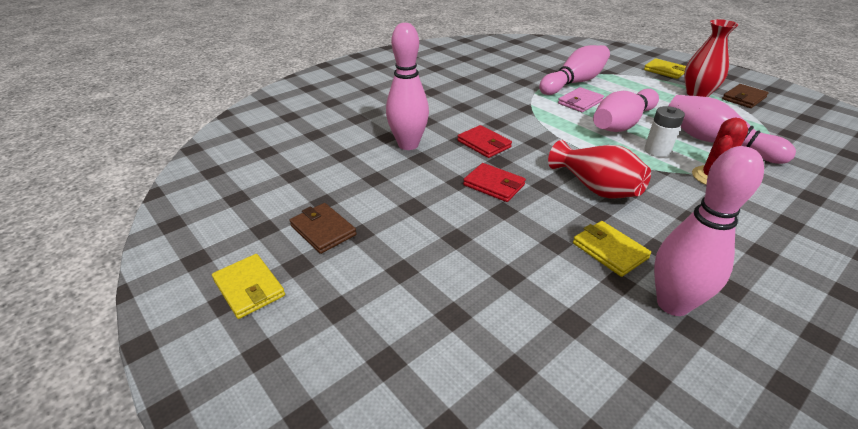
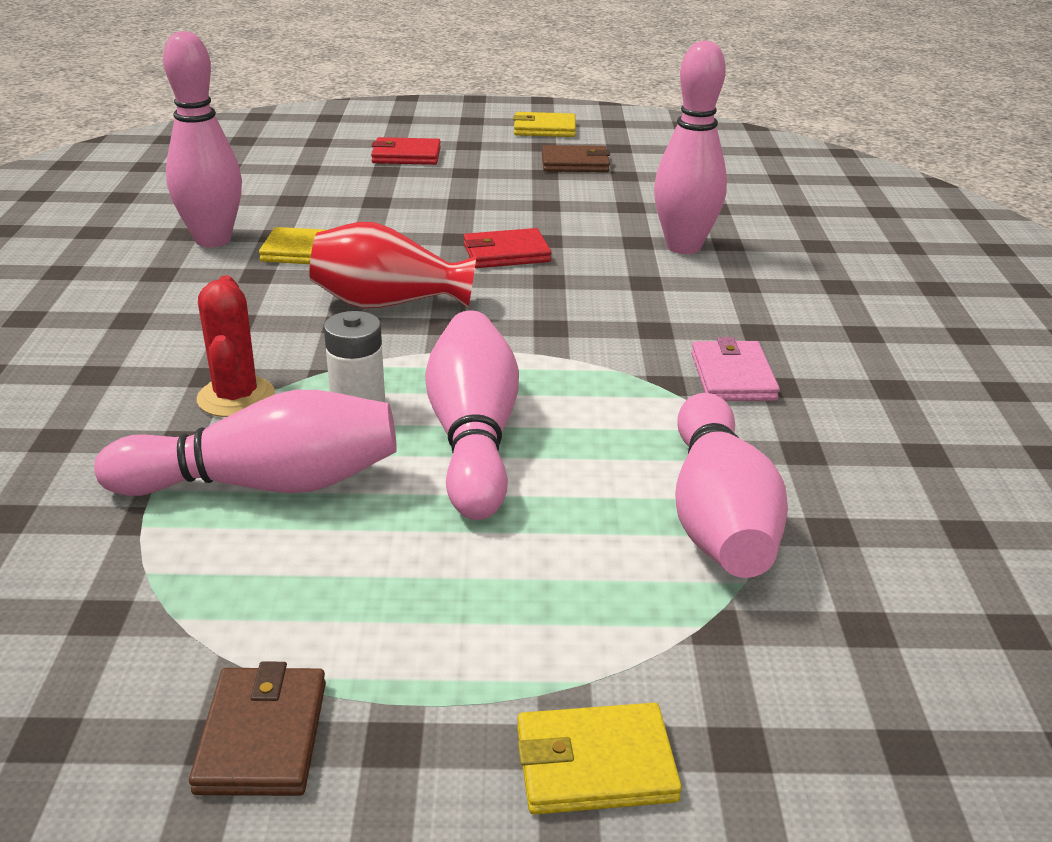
camera: 130 degrees right, 5 degrees down
red wallet [457,125,512,158] -> red wallet moved to [371,137,441,165]
pink wallet [558,87,604,112] -> pink wallet moved to [691,337,780,401]
red vase [684,19,738,97] -> none

